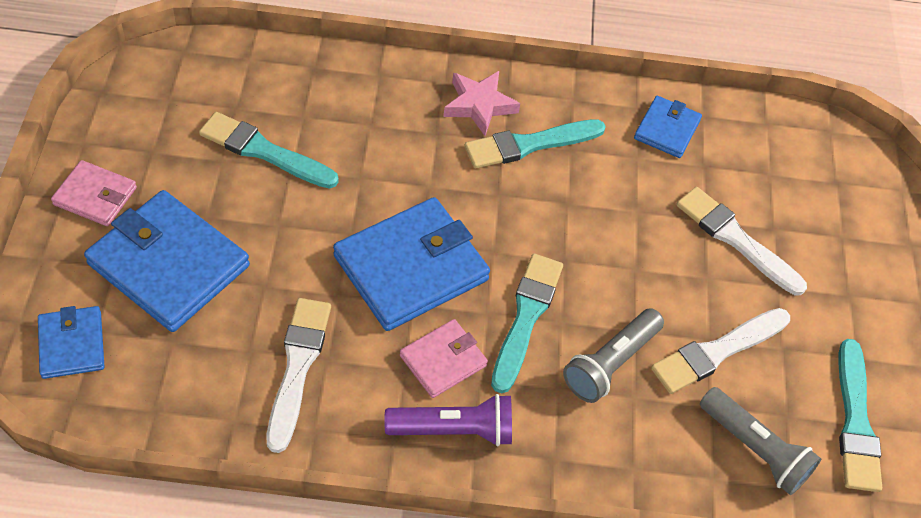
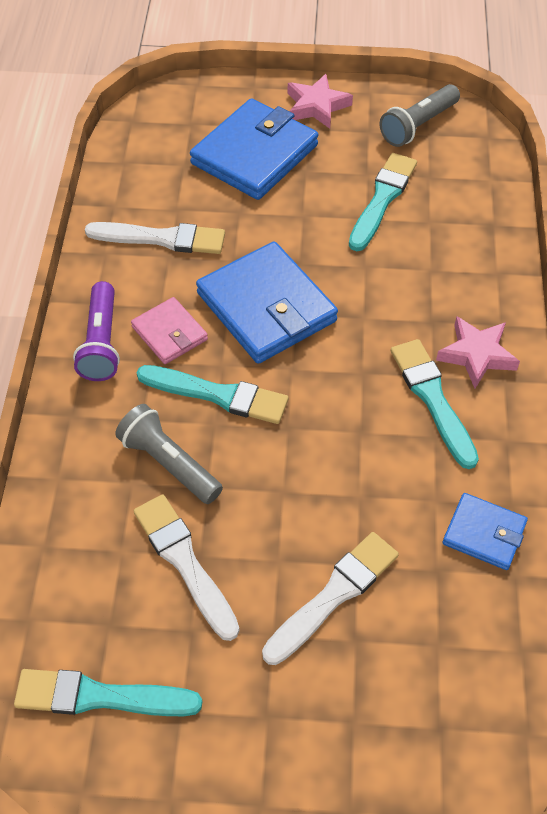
camera: 95 degrees right, 0 degrees up
blue wallet [38,306,105,379] -> none
pink wallet [51,160,137,226] -> pink star [288,74,353,129]
grey flashlight [700,387,821,495] -> grey flashlight moved to [379,84,460,147]

